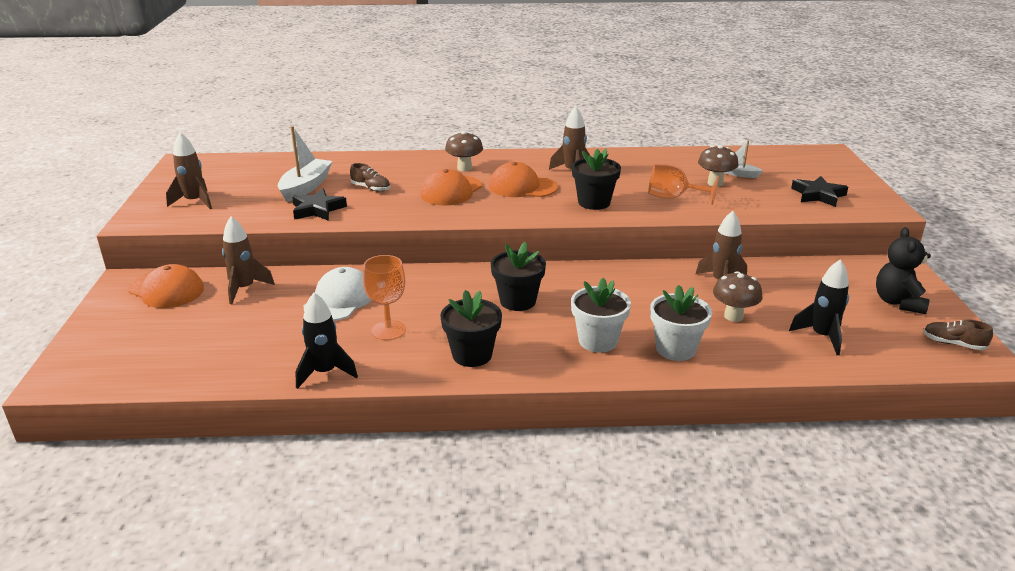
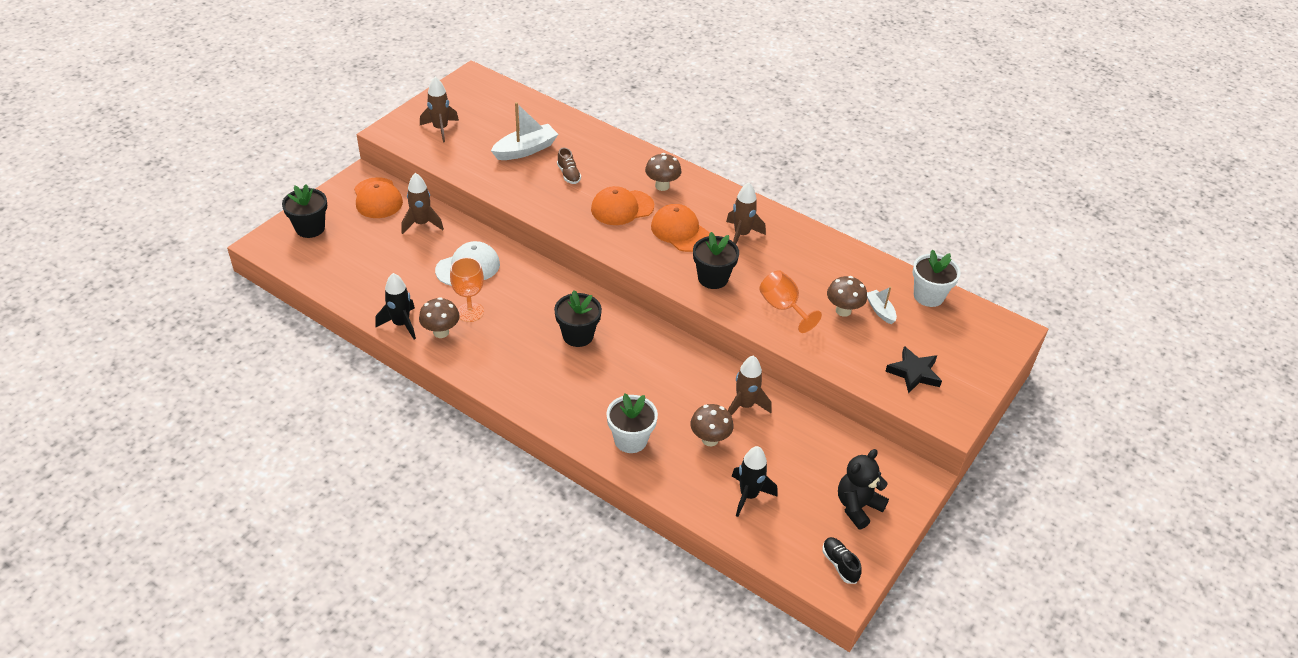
camera: 35 degrees right, 15 degrees up
black star [292,189,347,221] -> none
black flower pot [440,290,502,367] -> black flower pot moved to [282,184,327,238]
white flower pot [571,278,631,353] -> white flower pot moved to [913,249,961,307]
brown shoe [923,320,993,350] -> black shoe [822,537,862,584]
none -> brown mushroom [419,297,460,338]

